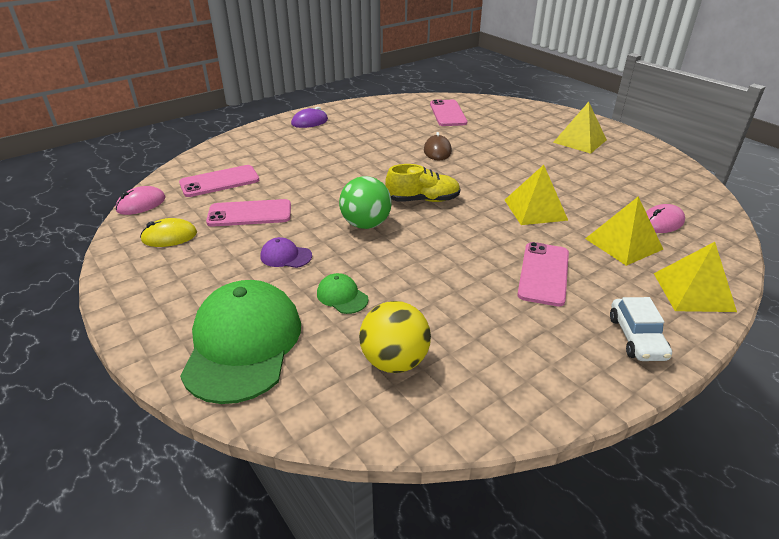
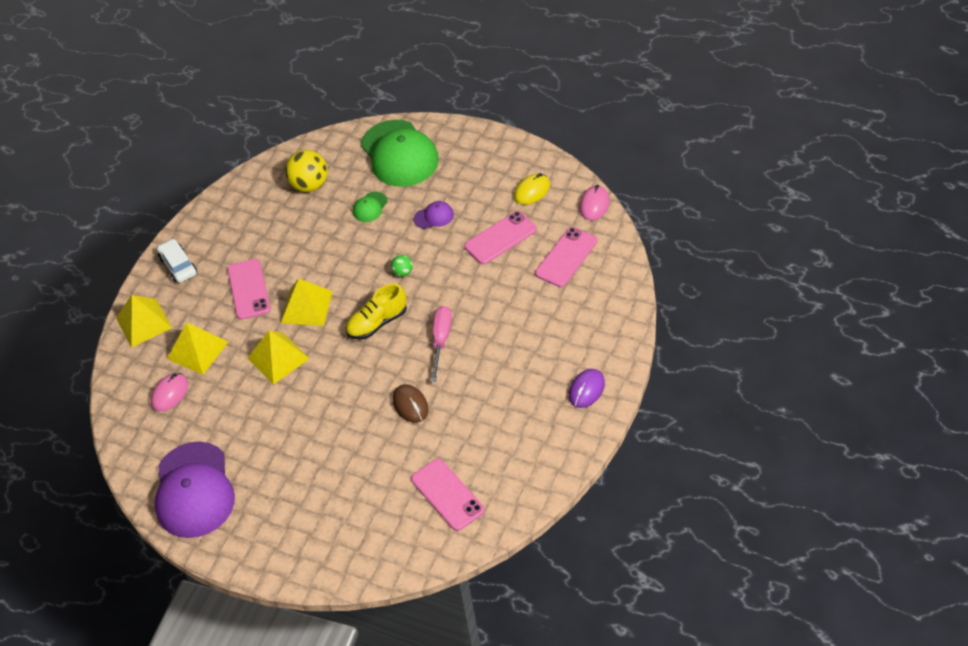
camera: 155 degrees right, 15 degrees up
green cap [317,273,369,314] -> green cap turned 105 degrees clockwise [353,192,388,222]
green ball [339,176,392,229] -> green ball [391,255,413,277], size x0.49
yellow pyramid [553,102,607,154] -> yellow pyramid moved to [281,278,333,326]
none -> purple cap [154,442,235,538]
none -> pink screwdriver [431,306,452,382]

